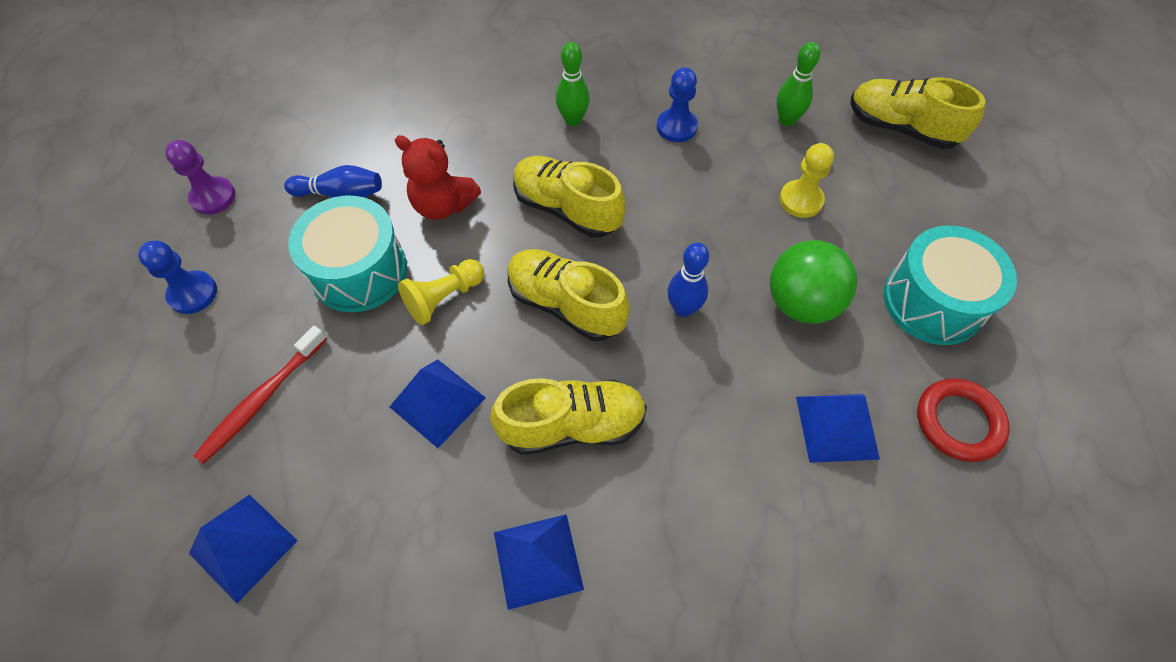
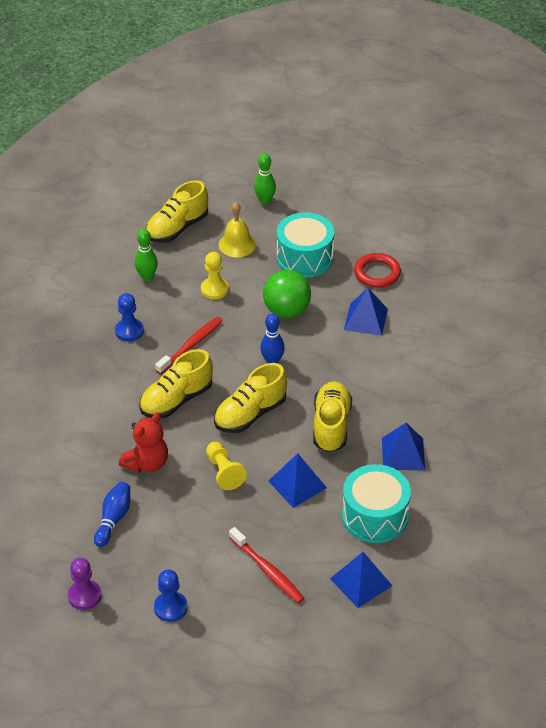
camera: 75 degrees left, 15 degrees down
turquoise drum [288,196,407,312] -> turquoise drum moved to [342,464,411,543]
green bowling pin [556,42,590,126] -> green bowling pin moved to [254,153,276,204]
none -> red toothbrush [155,317,223,374]
none -> yellow bell [219,202,256,257]

